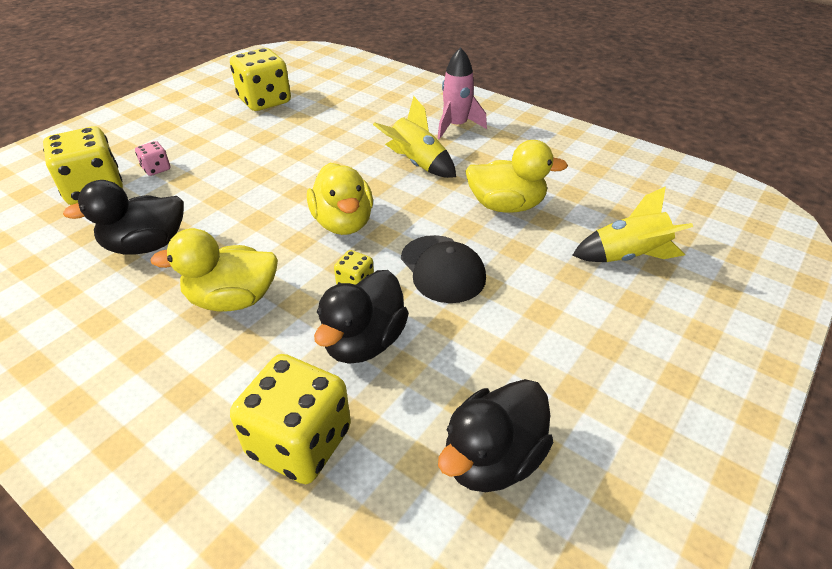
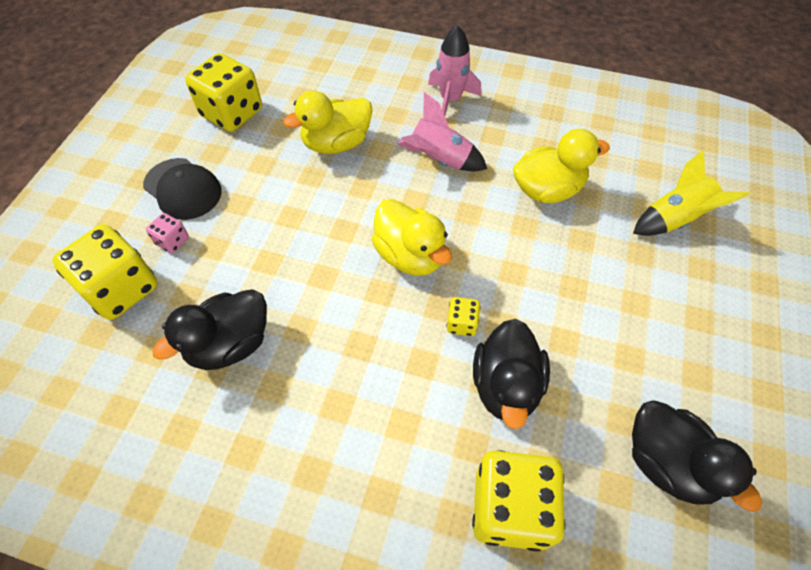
camera: 20 degrees left, 15 degrees up
yellow duck [150,228,278,311] -> yellow duck moved to [283,91,373,154]
yellow rocket [373,96,456,178] -> pink rocket [397,92,487,171]
black cap [401,235,486,303] -> black cap moved to [143,158,222,220]
black duck [438,379,553,492] -> black duck turned 60 degrees counterclockwise [632,400,762,512]

